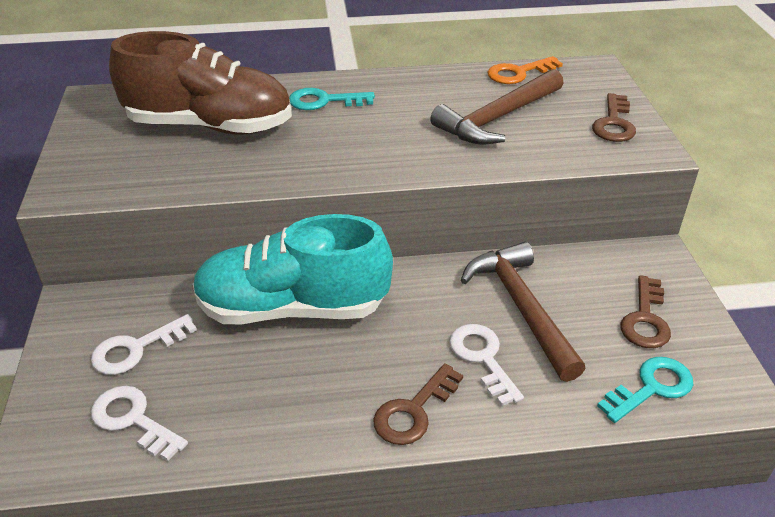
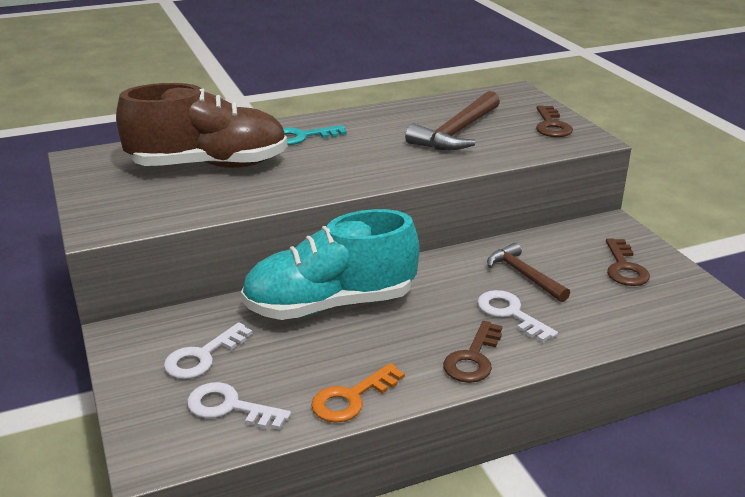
camera: 15 degrees left, 10 degrees down
brown hammer [461,242,585,382] -> brown hammer [487,243,570,302], size x0.64
orange key [488,56,563,84] -> orange key moved to [311,363,405,423]
turquoise key [597,357,693,423] -> none

